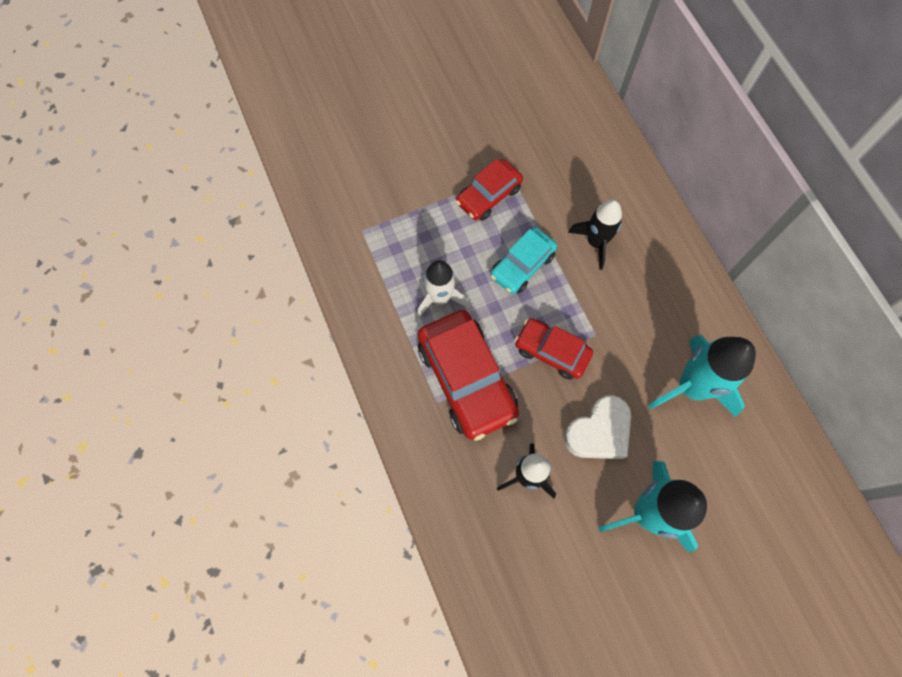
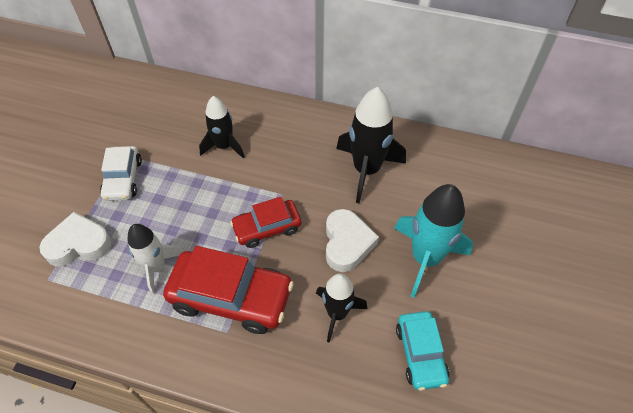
camera: 50 degrees left, 15 degrees down
red car [456,159,523,221] -> white car [100,146,142,201]
turquoise car [490,227,557,294] -> turquoise car moved to [396,311,449,390]
turquoise rocket [648,335,756,417] -> black rocket [336,87,406,203]
none -> white heart [39,212,112,267]

